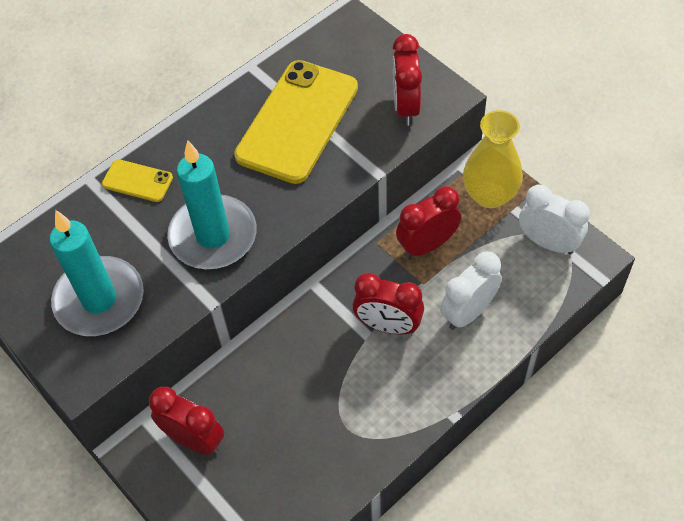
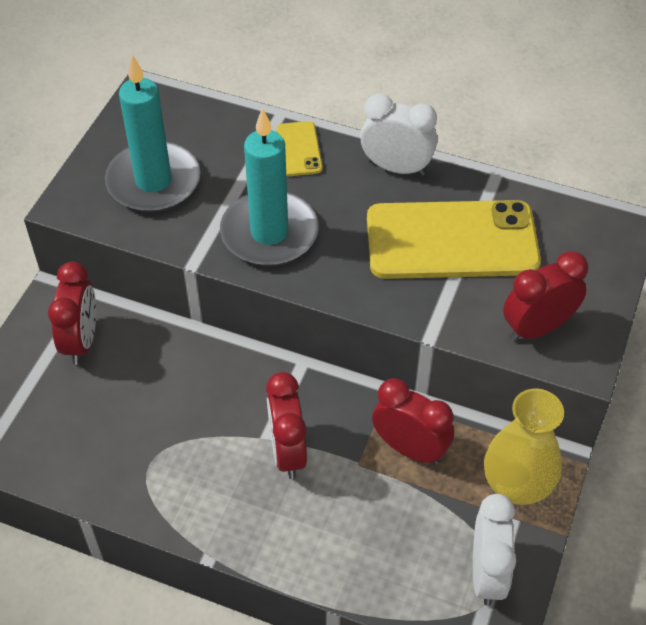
camera: 60 degrees right, 5 degrees down
white clock [440,251,502,330] -> white clock moved to [360,93,437,176]

